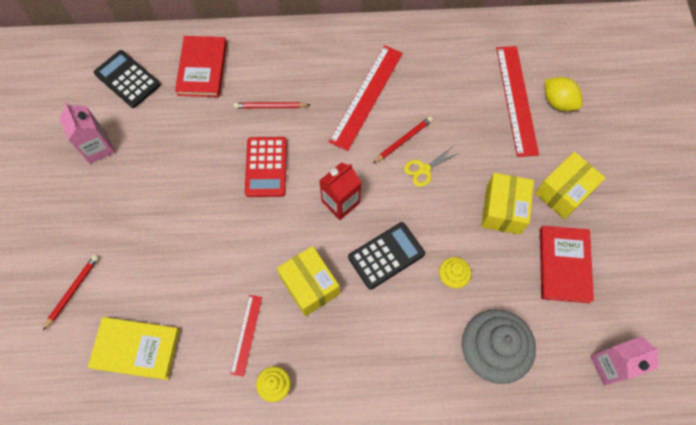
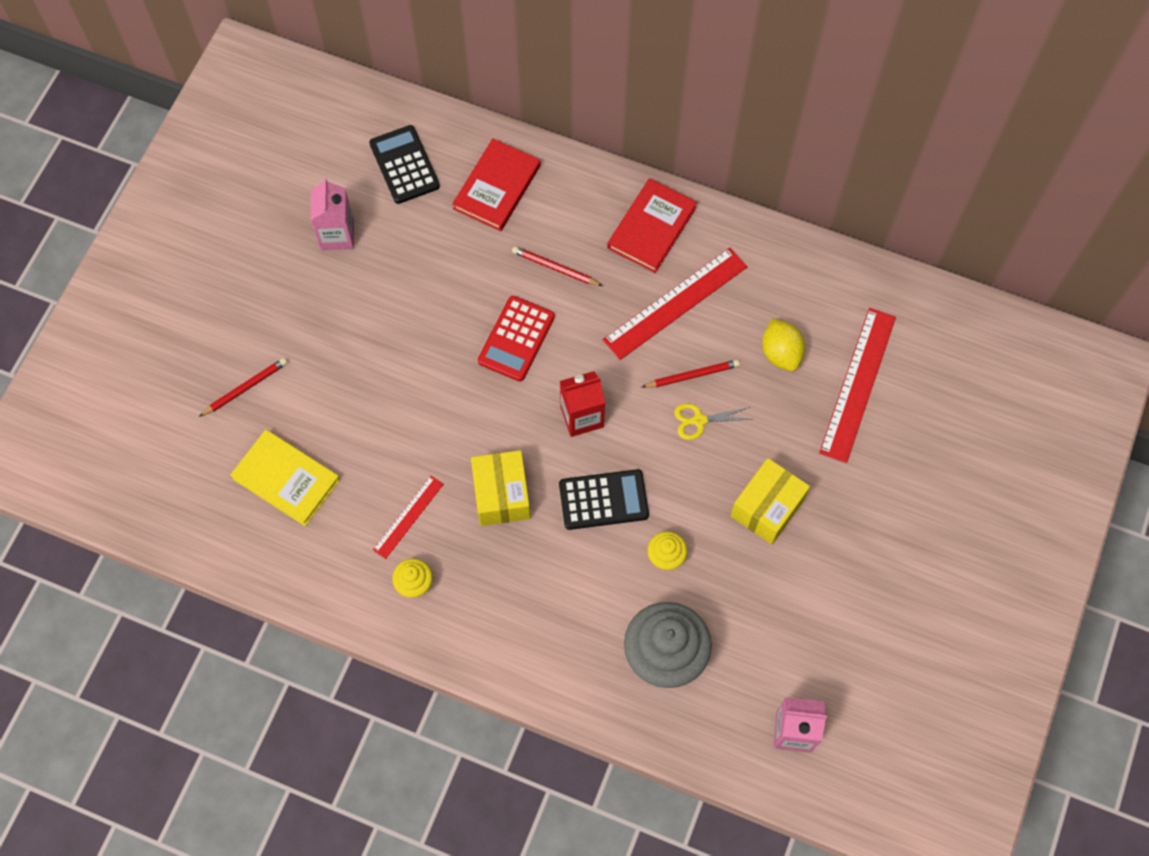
camera: 25 degrees right, 0 degrees up
yellow box [535,152,605,219] -> none
red book [540,226,594,303] -> red book moved to [607,178,697,273]
yellow lemon [545,77,582,111] -> yellow lemon moved to [762,319,805,371]

